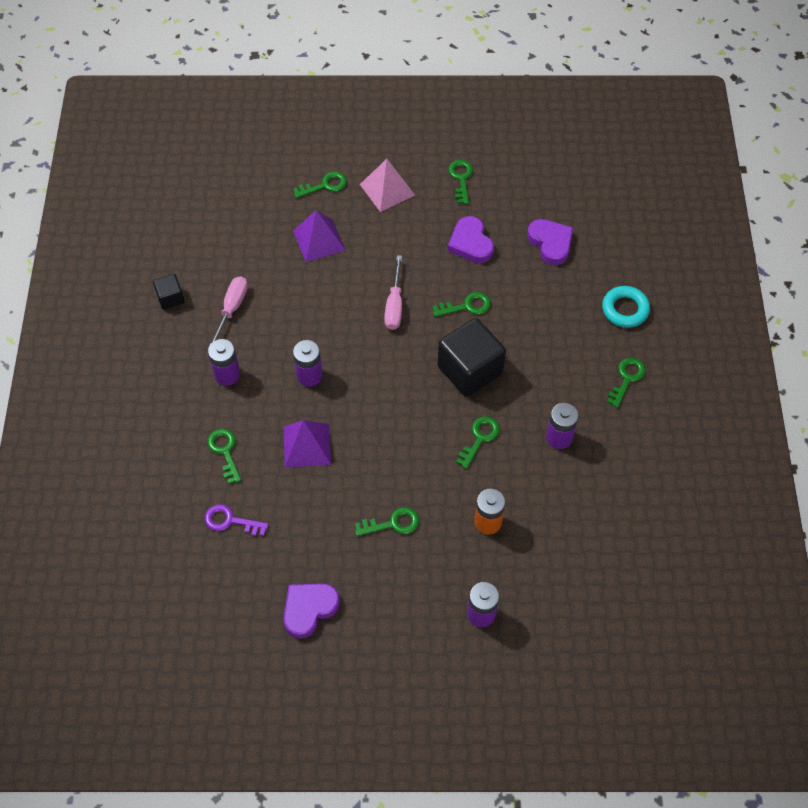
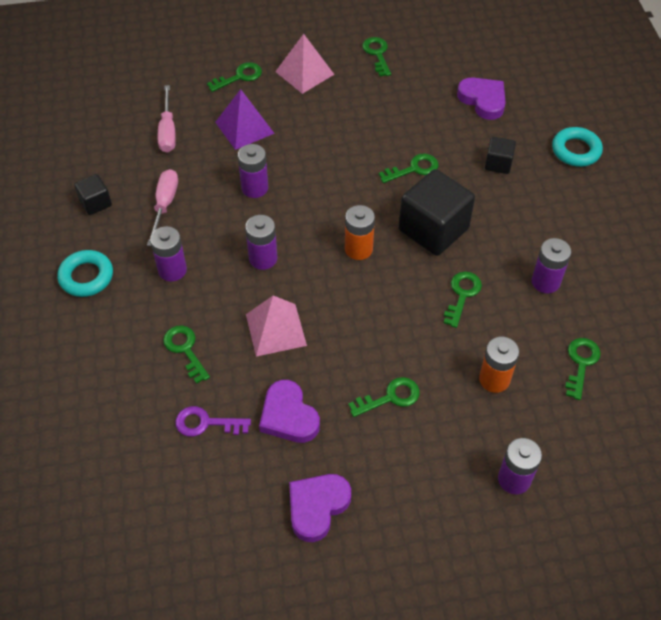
camera: 10 degrees left, 5 degrees down
purple pyramid [284,420,331,468] -> pink pyramid [246,296,307,357]
pink screwdriver [384,255,402,330] -> pink screwdriver moved to [158,85,176,153]
purple heart [448,216,494,263] -> purple heart moved to [259,380,320,443]
green key [607,357,646,408] -> green key moved to [565,338,601,400]
none -> turquoise ring [57,250,113,297]
none -> purple battery [238,144,268,198]
none -> orange battery [345,205,375,260]
none -> black cube [485,137,516,174]

